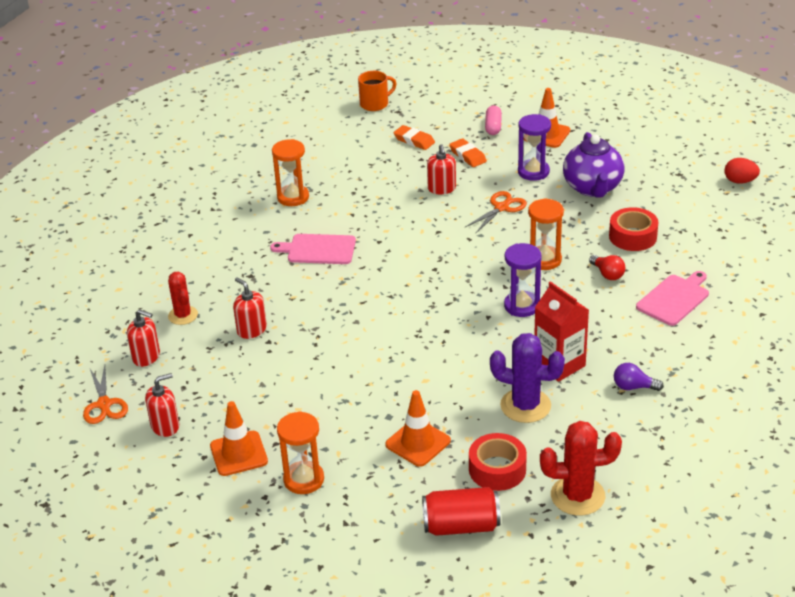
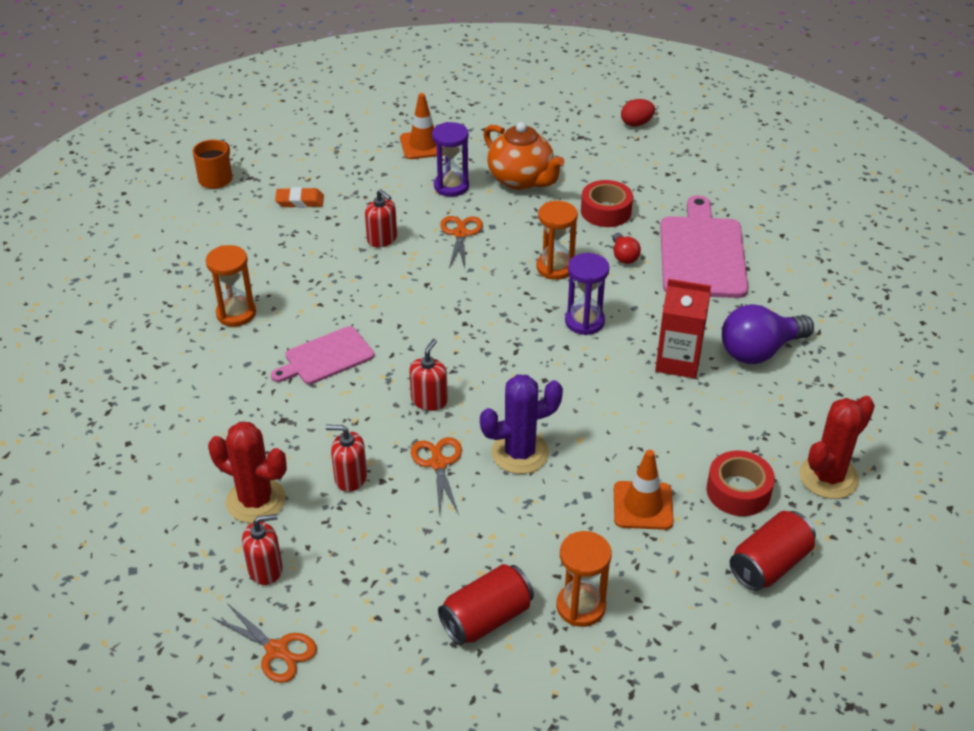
camera: 40 degrees left, 5 degrees up
red soap dispenser [145,373,179,437] -> red soap dispenser moved to [409,339,448,411]
red cactus [168,272,198,325] -> red cactus [208,422,287,523], size x1.55
orange traffic cone [210,401,268,476] -> red can [438,564,534,645]
orange eraser [449,138,487,167] -> none
pink capsule [485,105,502,135] -> none
purple cactus [490,333,565,423] -> purple cactus moved to [480,374,563,474]
purple teapot [563,132,625,198] -> orange teapot [483,122,565,190]
red light bulb [589,255,626,280] -> red light bulb turned 60 degrees clockwise [613,233,641,264]
purple light bulb [614,363,664,391] -> purple light bulb [722,304,814,364], size x2.01
pink cutting board [636,271,709,326] -> pink cutting board [660,195,748,298], size x1.67
none -> orange scissors [411,437,462,515]

